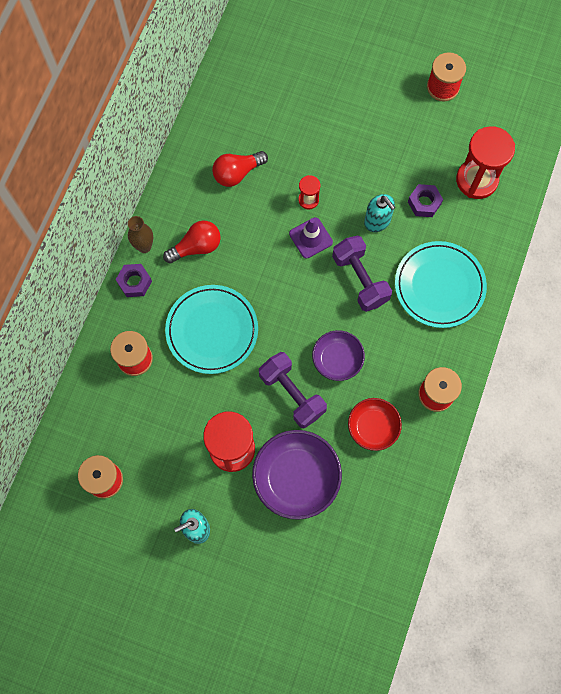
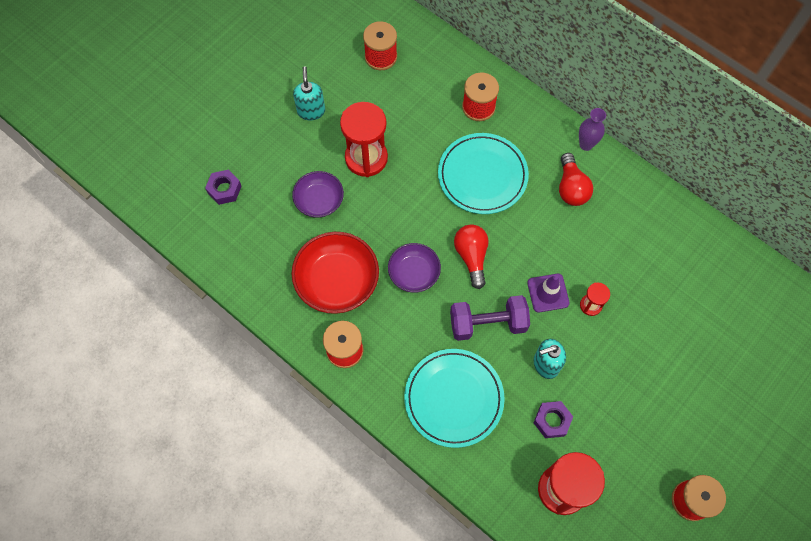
camera: 110 degrees right, 5 degrees down
purple nut [116,264,152,297] -> purple nut moved to [205,170,242,205]
brown vase [128,216,153,253] -> purple vase [579,108,606,151]
red light bulb [212,151,268,187] -> red light bulb moved to [454,224,489,289]
purple bowl [252,430,342,520] -> purple bowl [292,171,344,217], size x0.62
purple dumbbell [259,352,327,428] -> none
red bowl [348,398,402,451] -> red bowl [292,232,379,314], size x1.62

